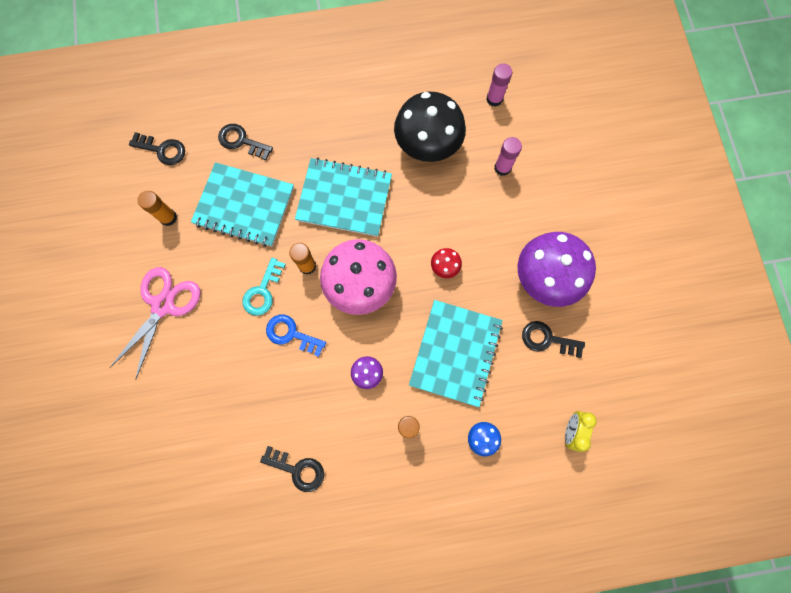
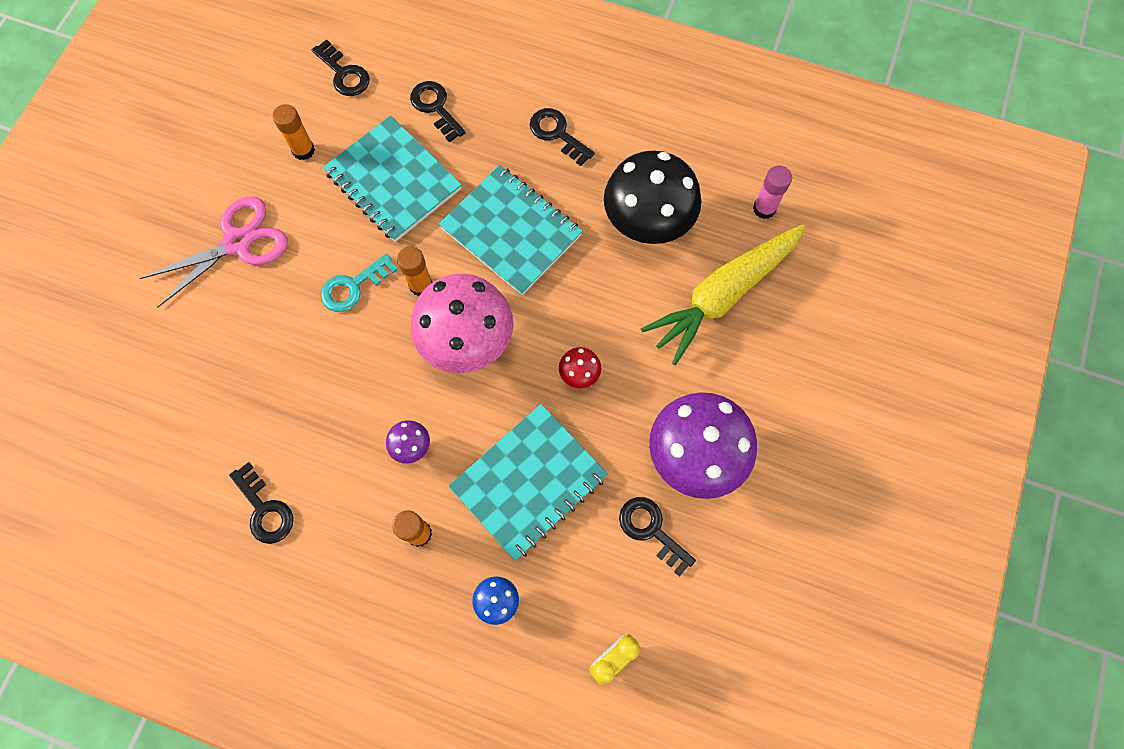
camera: 30 degrees right, 5 degrees down
blue key [266,315,326,357] -> none
pink glue stick [494,137,522,176] -> yellow carrot [641,225,805,365]
none -> black key [530,108,595,166]

